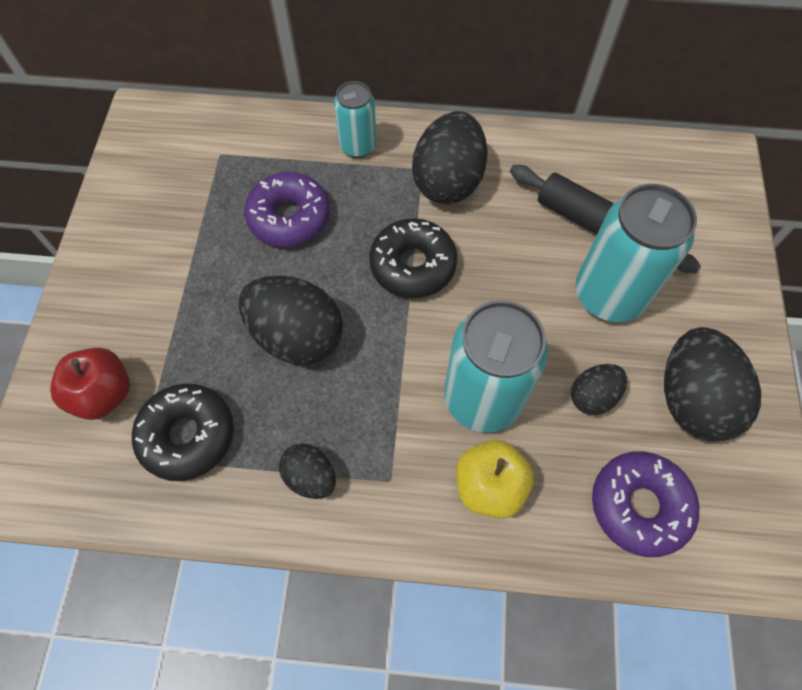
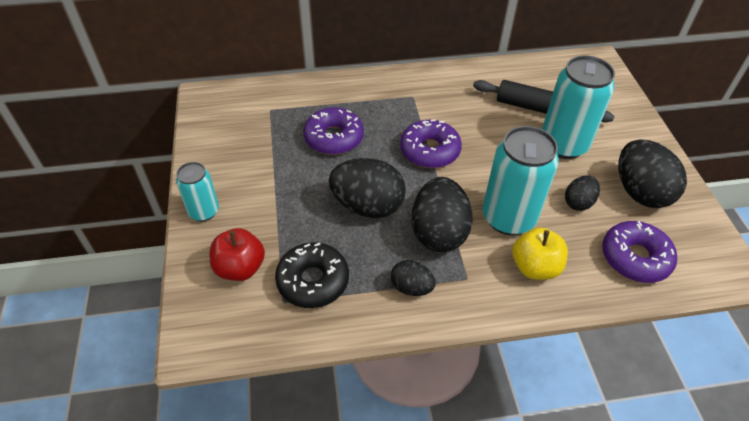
camera: 15 degrees left, 15 degrees down
turquoise can [334,81,376,158] -> turquoise can moved to [176,162,219,221]
black donut [369,218,458,298] -> purple donut [400,119,462,168]
black egg [412,111,488,204] -> black egg moved to [412,177,473,252]

